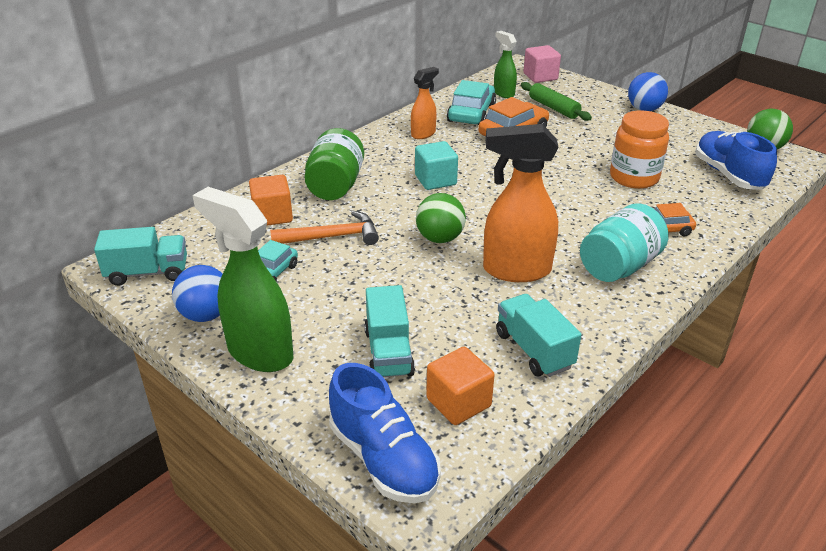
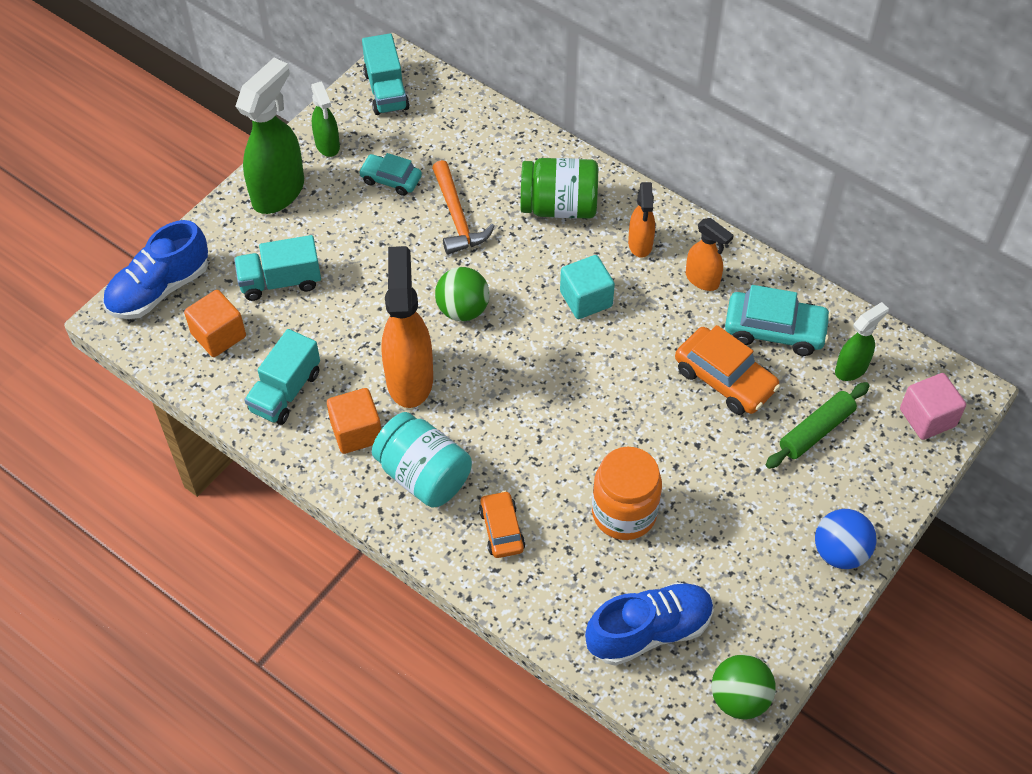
camera: 85 degrees right, 20 degrees up
blue ball [172,265,223,322] -> green spray bottle [311,81,340,157]
orange cube [249,175,293,226] -> orange cube moved to [327,388,381,454]
turquoise truck [496,294,582,377] -> turquoise truck turned 150 degrees clockwise [244,329,320,425]
none -> orange spray bottle [628,182,655,258]

